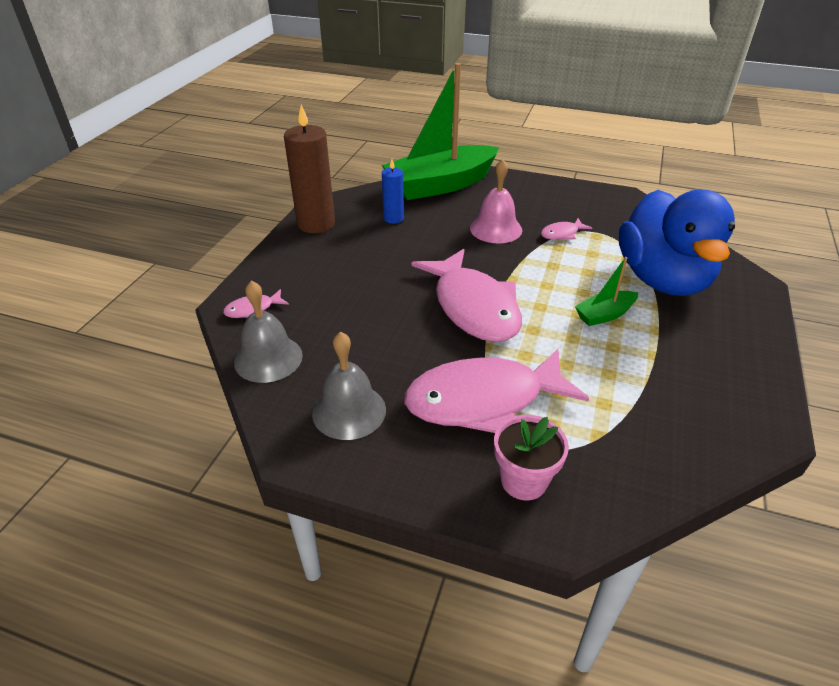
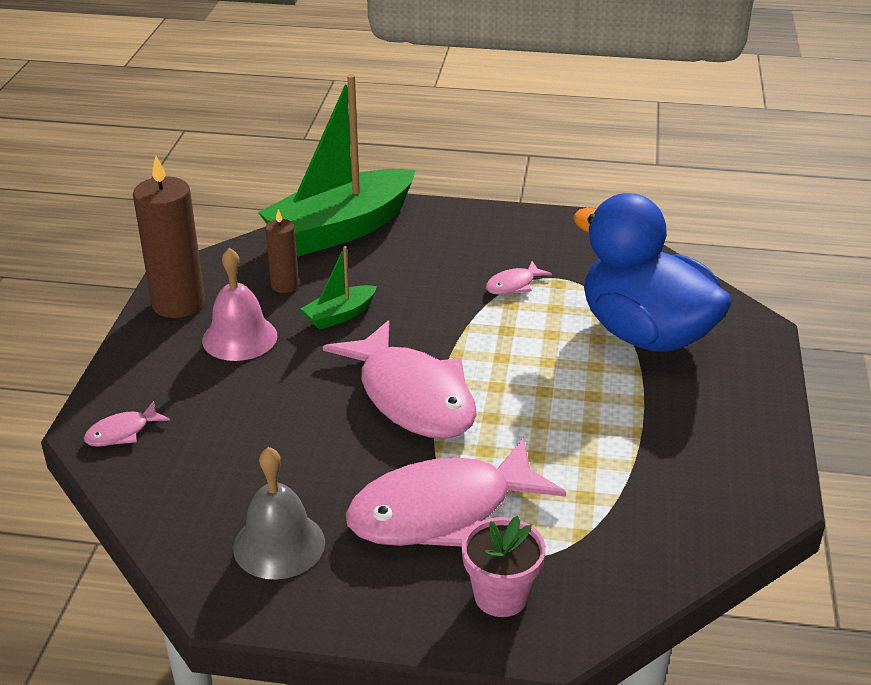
camera: 10 degrees left, 5 degrees down
grey bell [234,280,303,383] -> none
blue candle [382,159,404,224] -> brown candle [265,209,299,293]
pink bell [470,159,522,243] -> pink bell moved to [202,248,277,361]
green boat [575,257,638,326] -> green boat moved to [301,246,377,330]
blue duck [619,190,735,296] -> blue duck turned 150 degrees clockwise [573,193,732,352]

